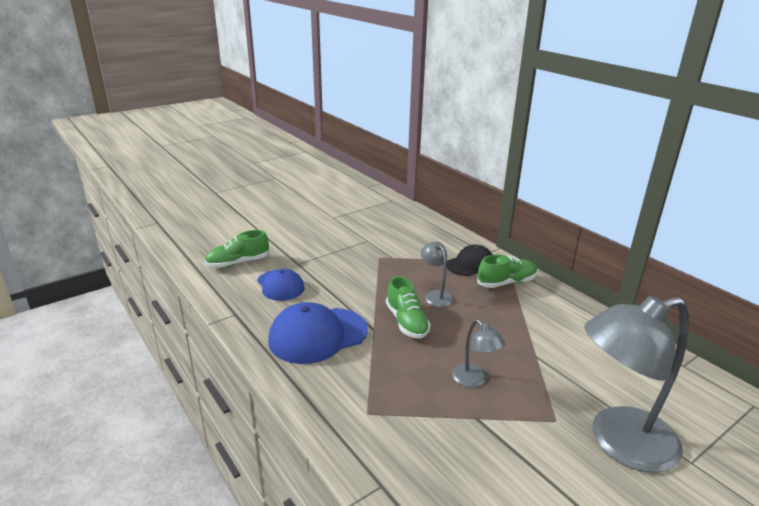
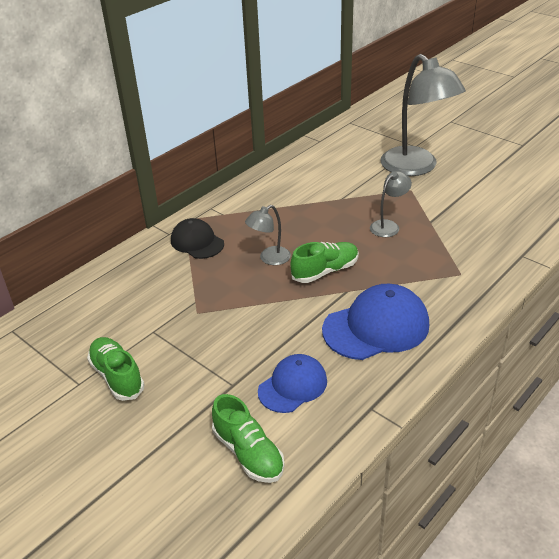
camera: 100 degrees left, 10 degrees up
blue cap [268,302,368,364] -> blue cap turned 75 degrees counterclockwise [322,284,429,360]
green shoe [477,254,537,288] -> green shoe moved to [87,337,145,401]

